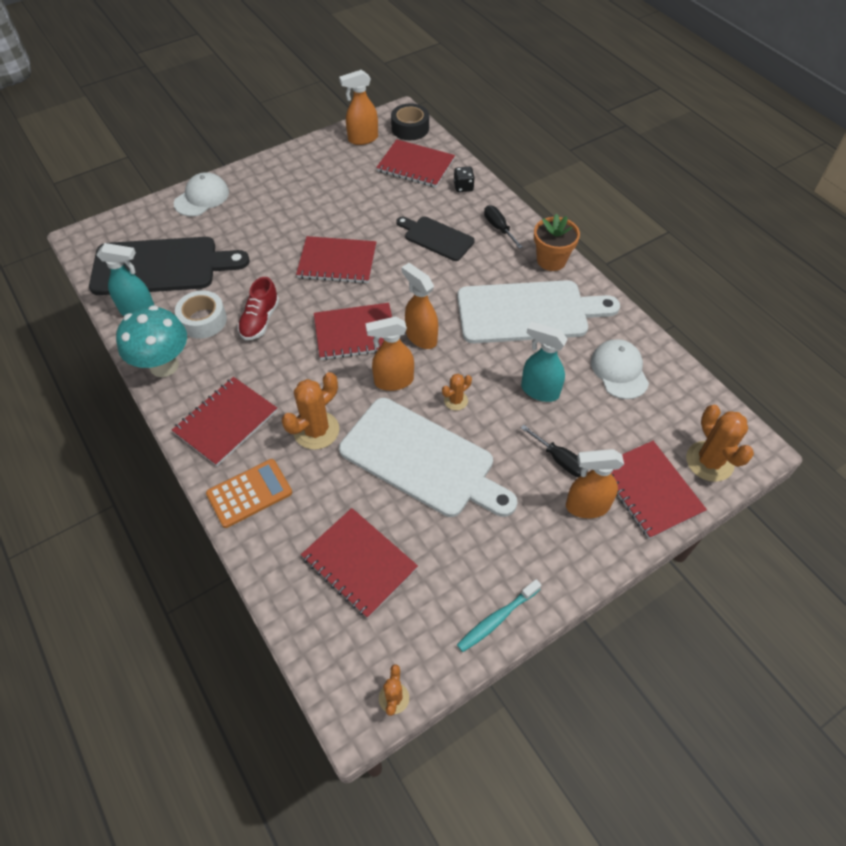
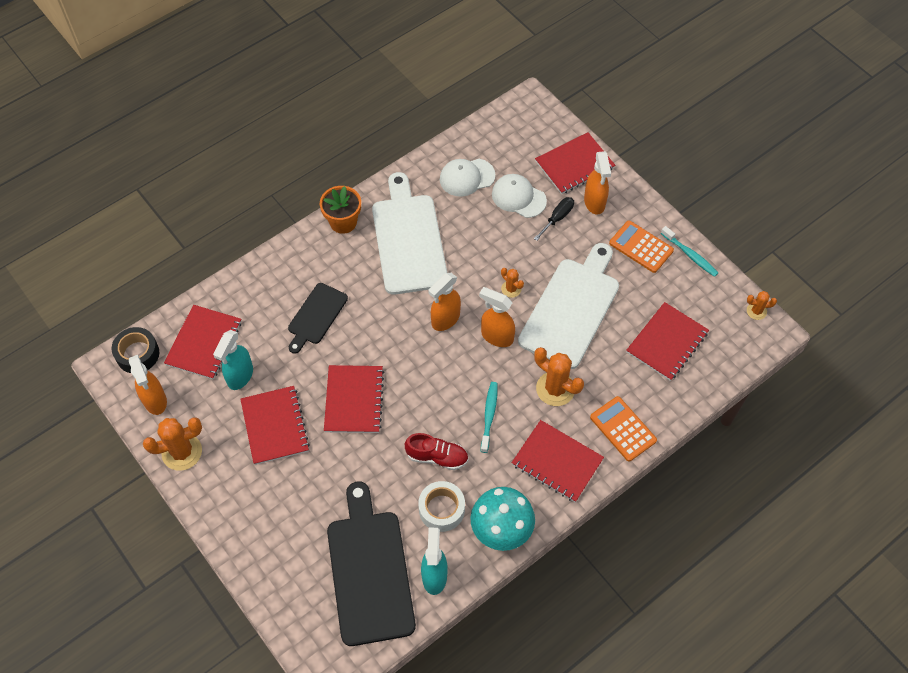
camera: 95 degrees left, 5 degrees up
white cap [174,172,229,216] -> white cap moved to [492,174,547,218]
red notebook [314,303,392,360] -> red notebook moved to [240,386,310,465]
orange spray bottle [365,316,414,391] -> orange spray bottle turned 135 degrees clockwise [479,287,515,347]
black dice [454,167,475,192] -> none
black screwdriver [484,205,523,249] -> none
turquoise spray bottle [521,321,568,402] -> turquoise spray bottle moved to [213,330,253,390]
orange cactus [686,405,754,482] -> orange cactus moved to [143,417,202,471]
none -> turquoise toothbrush [481,382,498,453]
none -> orange calculator [609,220,674,273]

